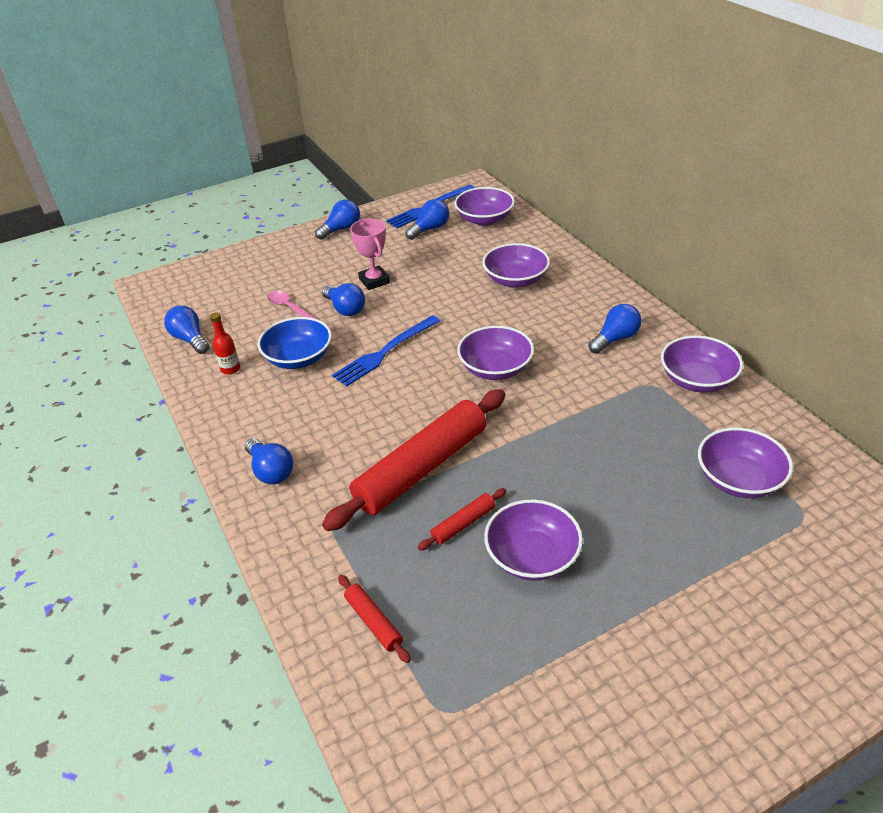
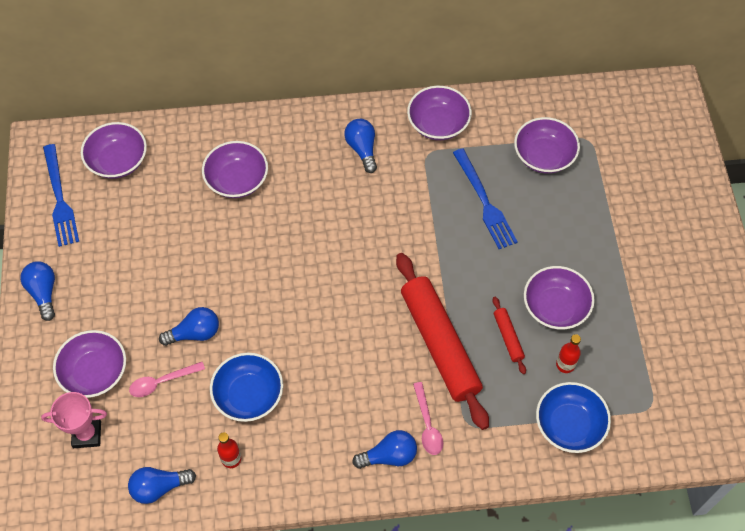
camera: 70 degrees left, 20 degrees up
blue fork [332,315,440,386] -> blue fork moved to [453,148,518,249]
red rolling pin [338,575,411,663] -> blue bowl [536,382,611,453]
pink trophy [350,219,390,290] -> pink trophy moved to [41,392,107,448]
blue light bulb [405,199,449,240] -> none
purple bowl [457,326,534,380] -> purple bowl moved to [53,330,126,398]
none -> pink spoon [413,382,443,455]
none -> red bottle [556,334,581,373]

